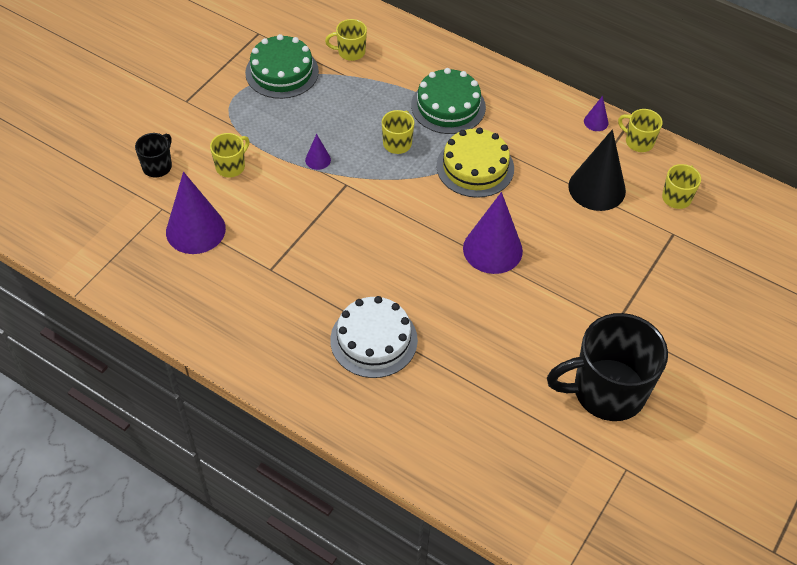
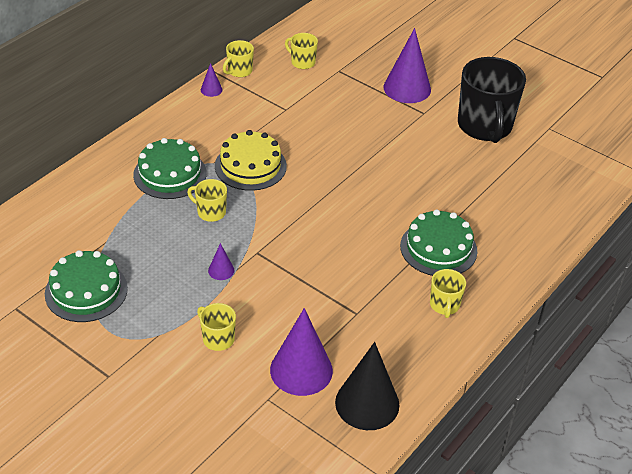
camera: 85 degrees left, 10 degrees down
black mug [135,133,172,177] -> none
yellow mug [325,19,367,61] -> yellow mug moved to [430,269,466,318]
white cake [330,296,418,378] -> green cake [400,209,477,276]
purple cone [463,192,523,274] -> purple cone moved to [384,28,431,103]
black cone [568,129,626,211] -> black cone moved to [335,342,399,430]

